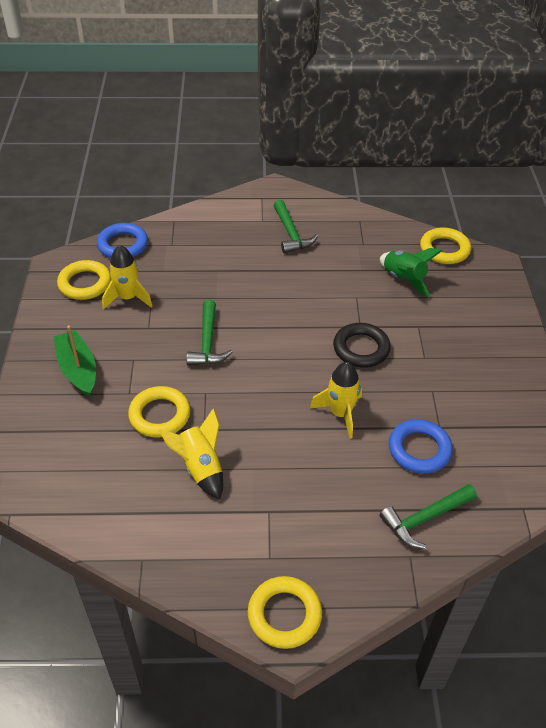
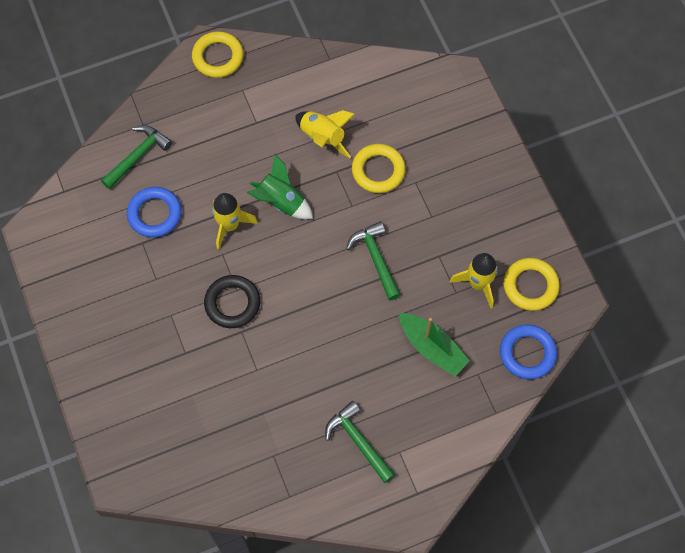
camera: 160 degrees right, 20 degrees up
green boat [54,326,96,397] -> green boat moved to [399,313,470,376]
green rocket [380,248,443,297] -> green rocket moved to [247,154,313,219]
yellow ring [420,228,471,264] -> none

